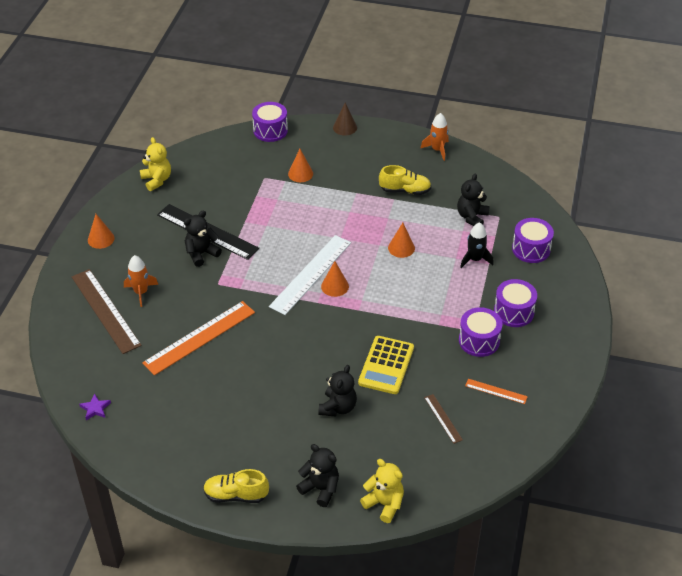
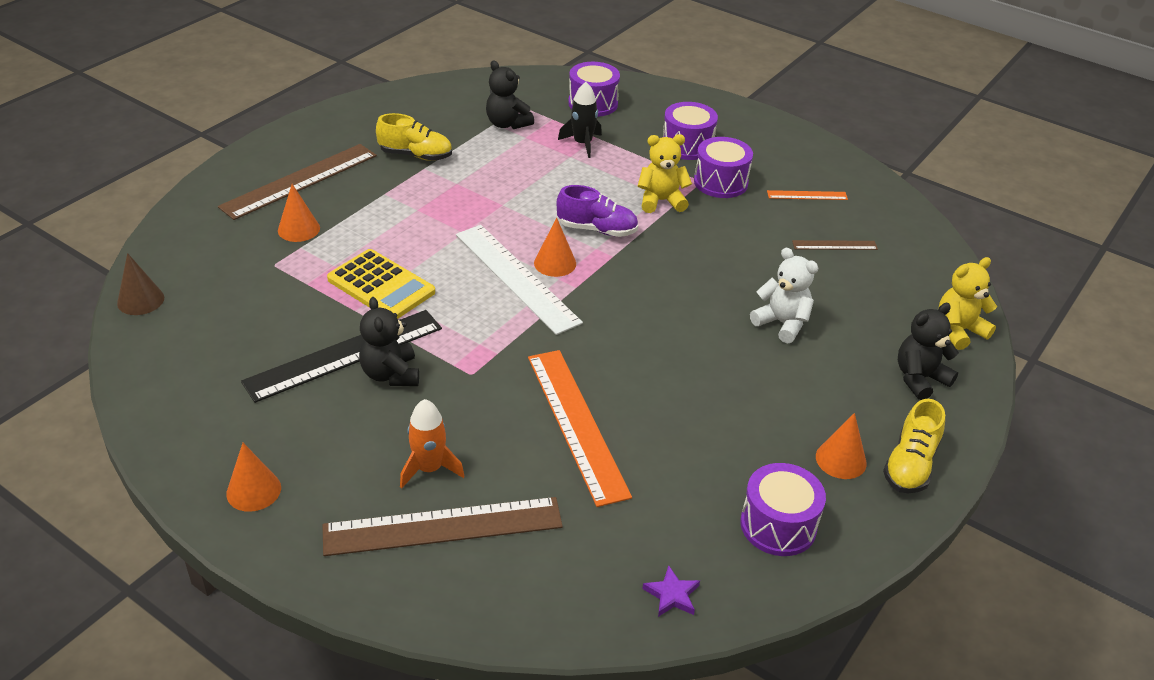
camera: 70 degrees left, 5 degrees down
yellow teddy bear [140,137,171,191] -> yellow teddy bear moved to [638,134,692,213]
purple drum [252,102,288,142] -> purple drum moved to [740,463,826,556]
black teddy bear [318,365,357,417] -> white teddy bear [750,248,818,344]
brown cone [333,102,357,136] -> brown cone moved to [117,253,164,315]
yellow calculator [358,336,414,394] -> yellow calculator moved to [327,249,435,319]
yellow shoe [379,165,431,195] -> yellow shoe turned 75 degrees clockwise [376,113,452,161]
orange cone [388,223,415,258] -> orange cone moved to [816,413,867,479]
orange rocket [420,113,449,161] -> none
orange ruler [465,379,528,404] -> orange ruler turned 45 degrees clockwise [767,190,848,200]
none -> brown ruler [218,144,377,220]
none -> purple shoe [557,185,638,237]

